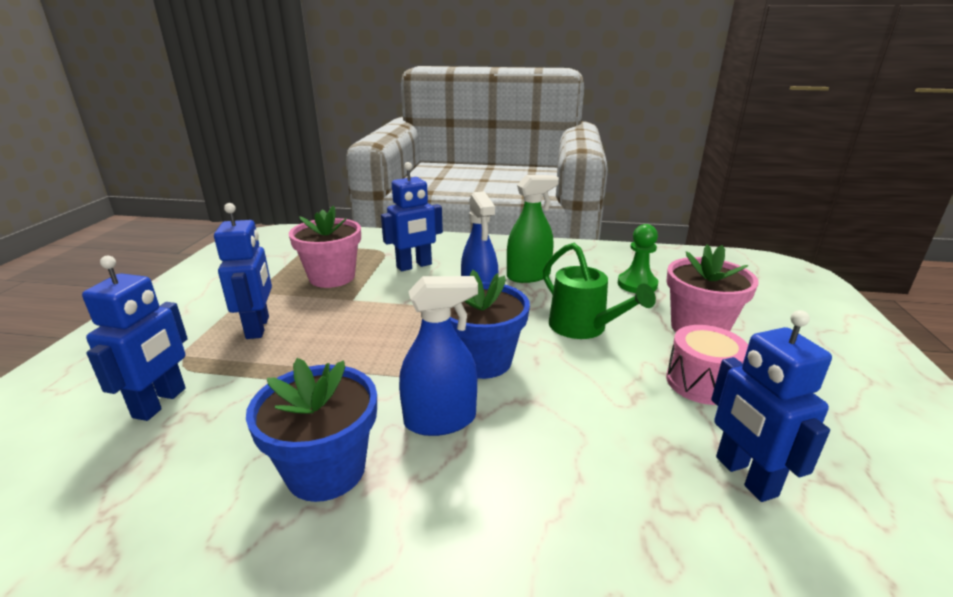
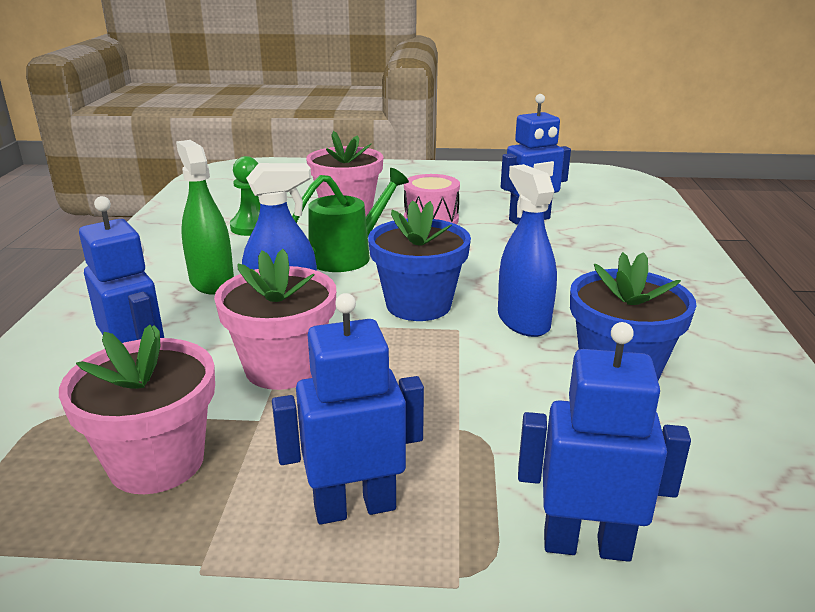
camera: 95 degrees left, 0 degrees up
none -> pink flower pot [214,249,336,390]

